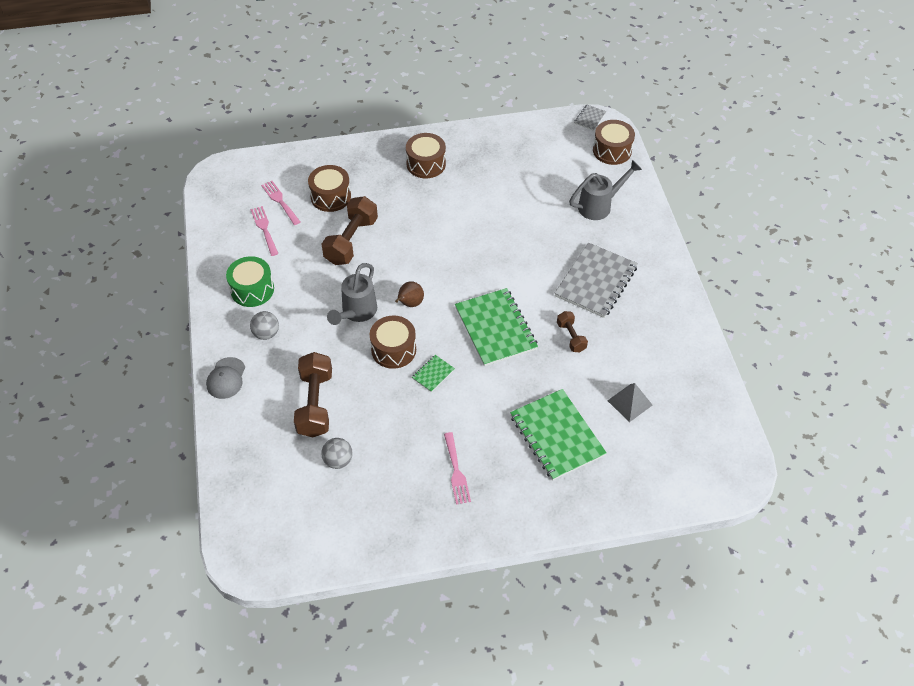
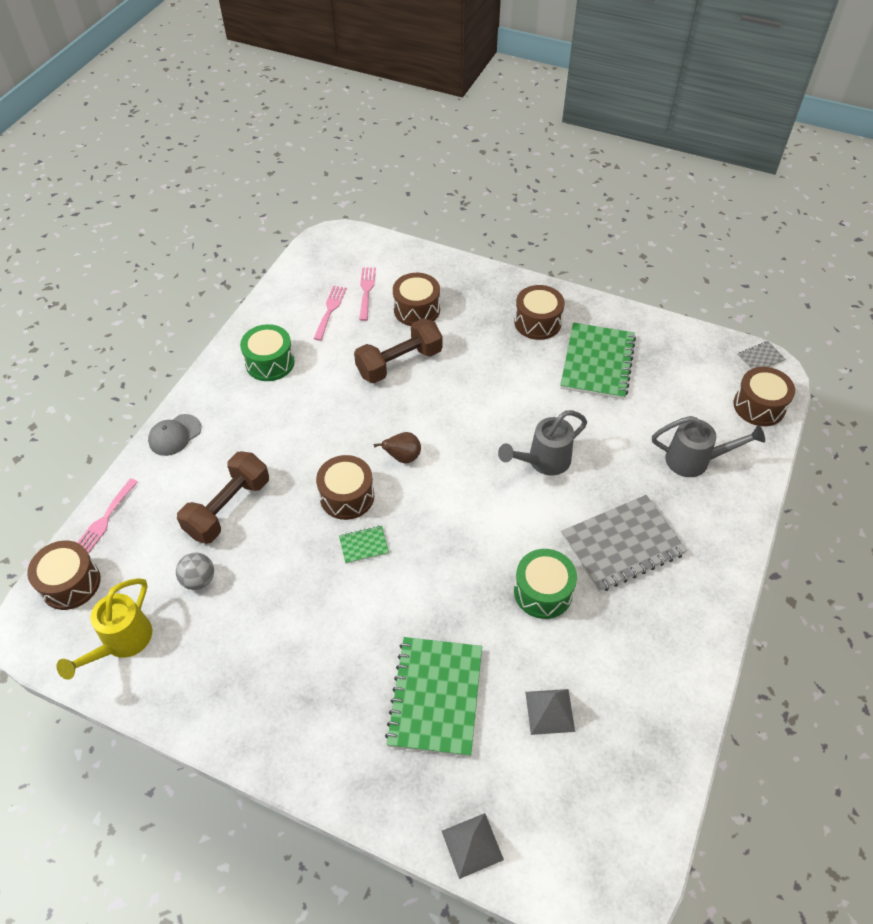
camera: 35 degrees right, 0 degrees up
grey ball [250,311,279,340] -> none
grey watering can [327,263,377,325] -> grey watering can moved to [498,410,587,475]
pink fork [444,432,471,505] -> pink fork moved to [77,478,138,554]
green notebook [455,288,538,366] -> green notebook moved to [560,322,636,400]
brown dumbbell [557,311,588,352] -> green drum [514,549,577,619]
none -> brown drum [27,541,100,610]
none -> yellow watering can [56,578,152,680]
none -> grey pyramid [442,813,504,879]

